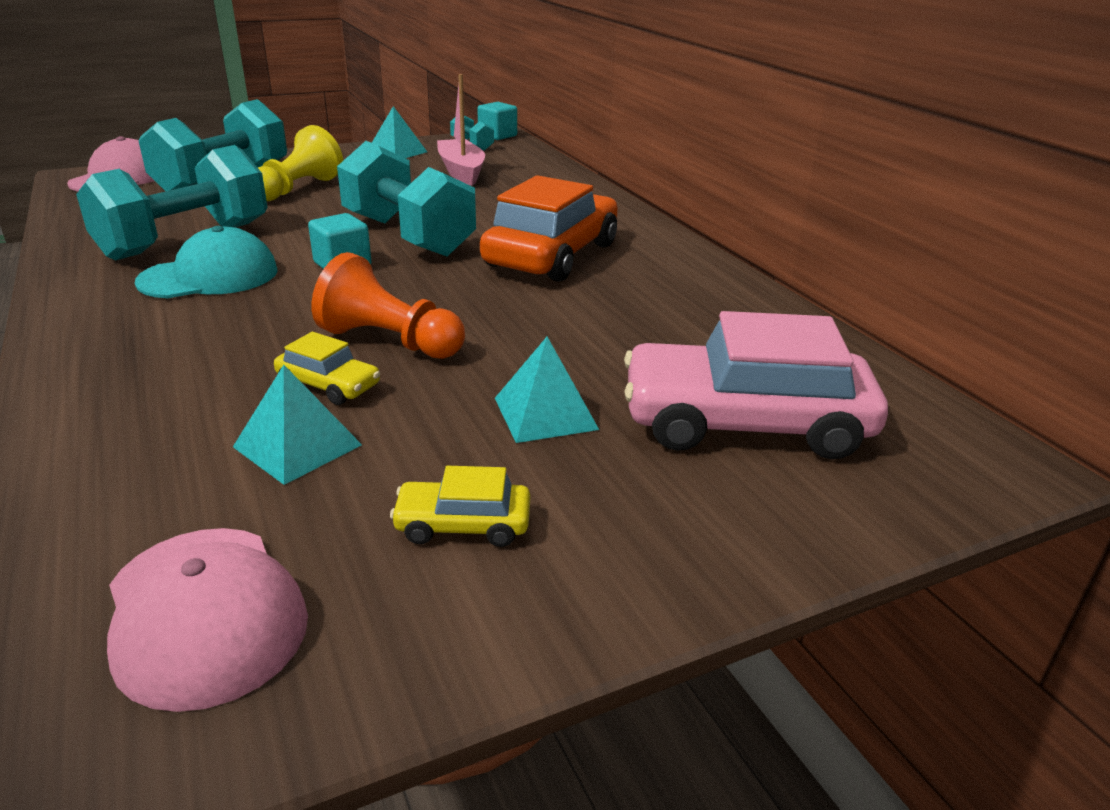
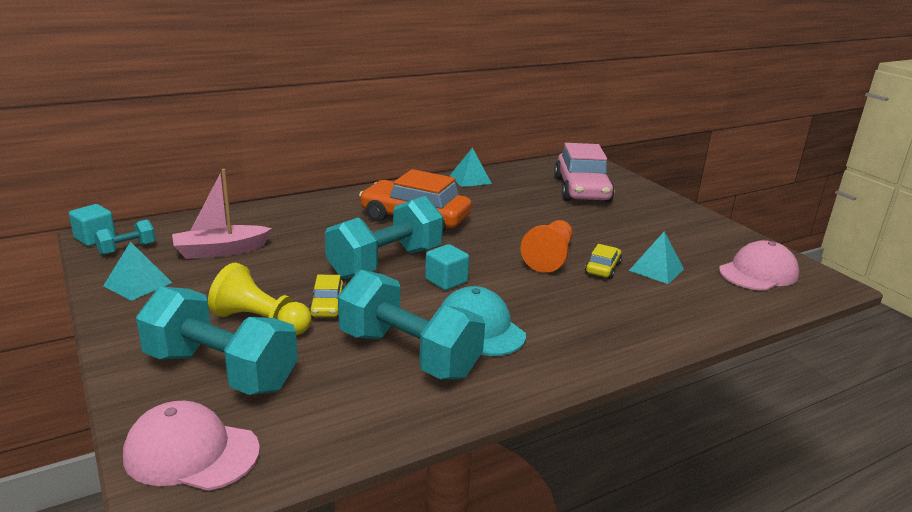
camera: 95 degrees left, 5 degrees down
yellow car [390,466,530,547] -> yellow car moved to [309,275,345,317]
turquoise pyramid [495,337,599,443] -> turquoise pyramid moved to [449,148,492,187]

